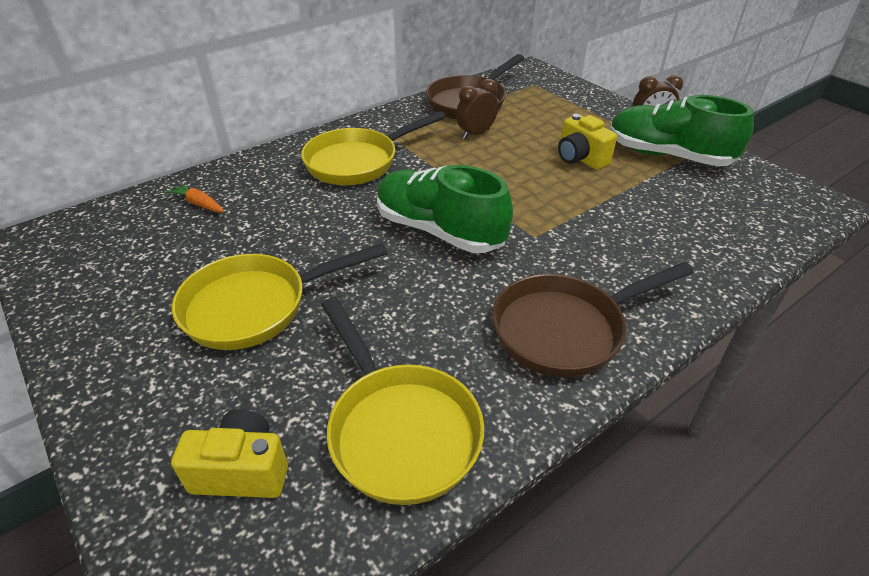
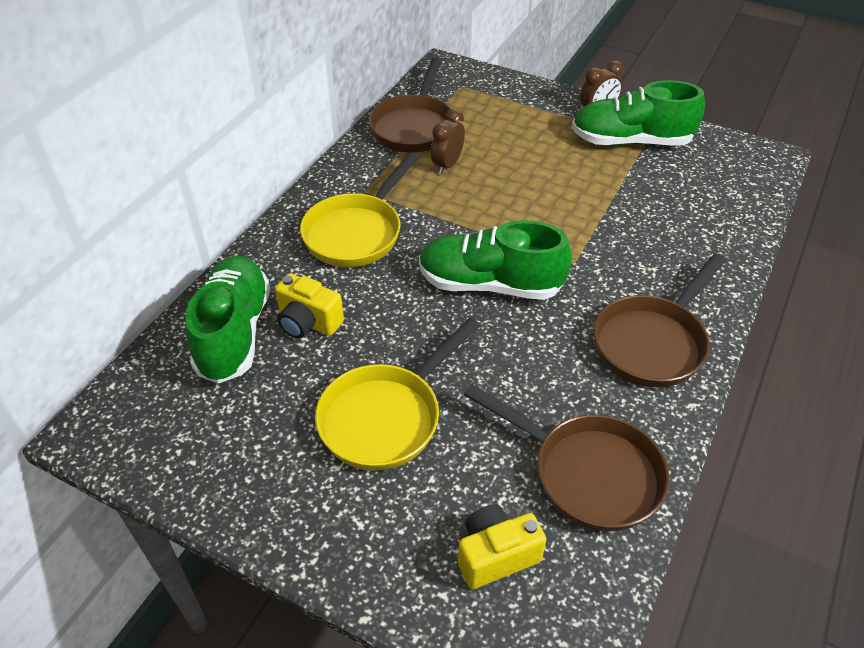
camera: 25 degrees left, 5 degrees up
orange carrot [166,183,224,212] -> green shoe [185,256,270,384]
yellow pan [321,297,484,505] -> brown pan [464,384,669,532]
yellow camera [558,114,617,170] -> yellow camera moved to [275,273,344,339]

